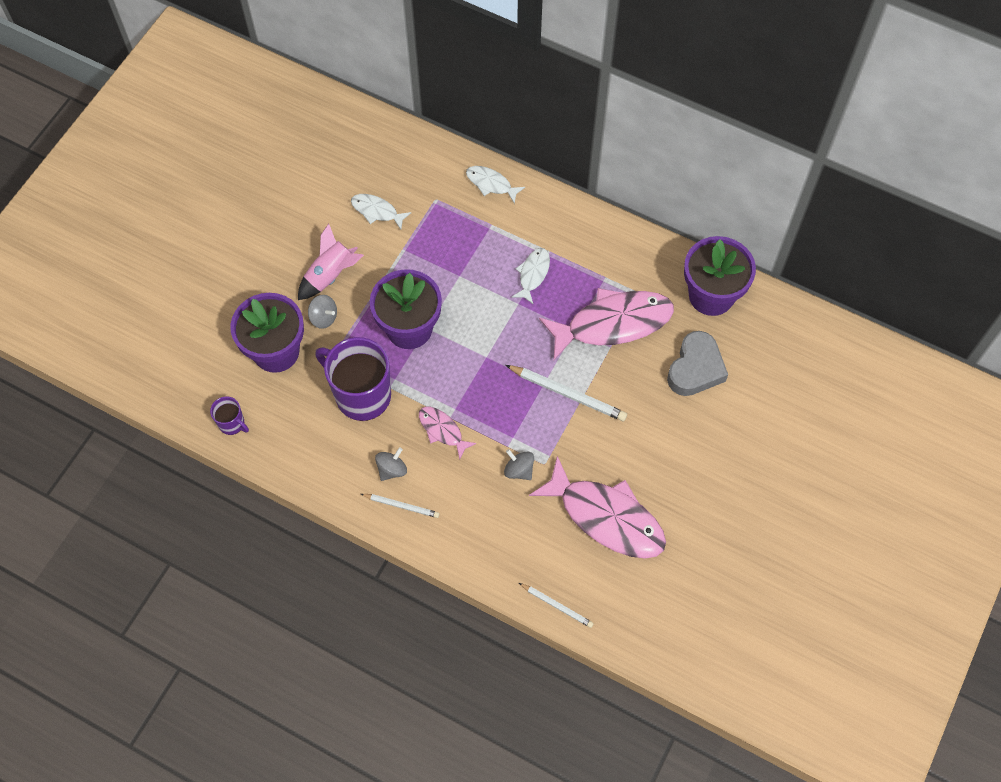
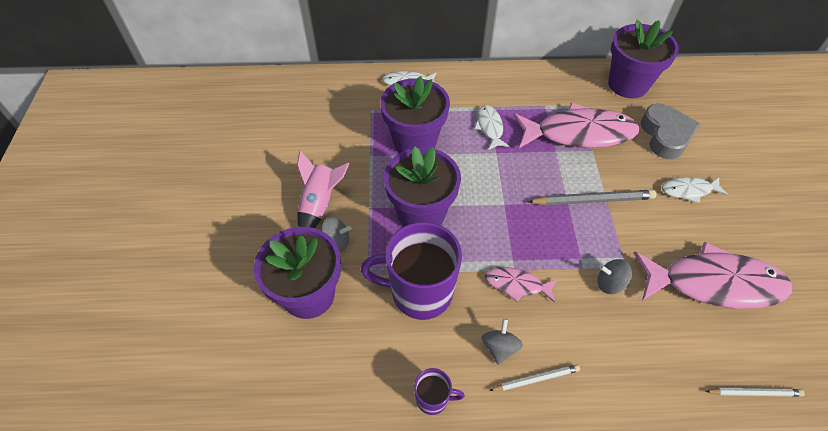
camera: 30 degrees left, 10 degrees down
purple mug [210,396,249,435] -> purple mug moved to [414,368,465,415]
white fish [351,194,411,230] -> white fish moved to [662,177,728,203]
white pencil [506,365,627,421] -> grey pencil [527,190,656,206]
pink fish [539,288,674,360] -> pink fish turned 45 degrees clockwise [513,103,639,148]
none -> purple flower pot [380,76,450,153]

